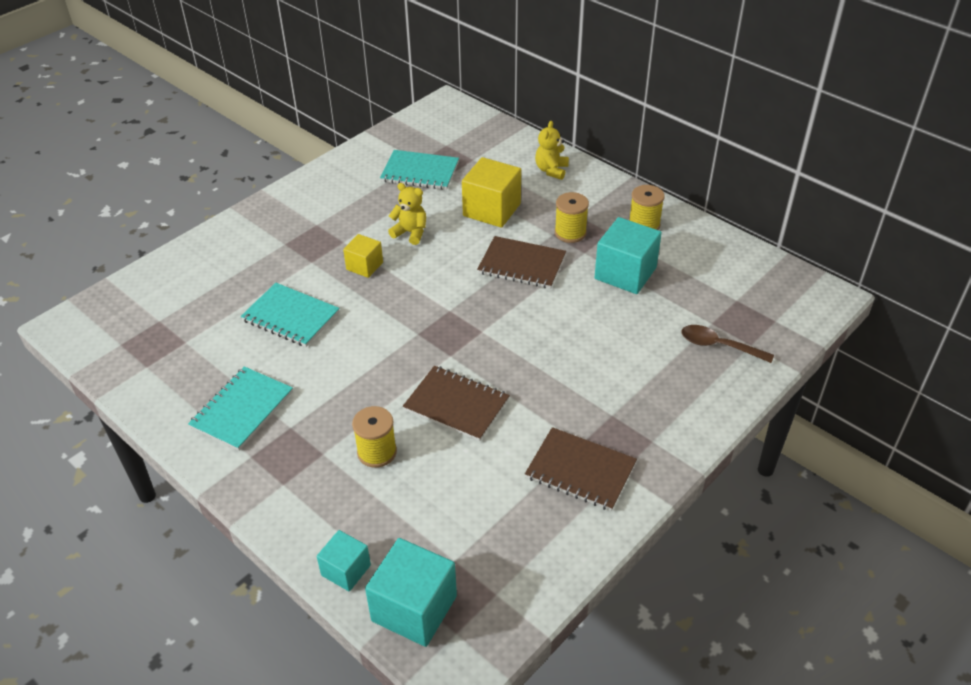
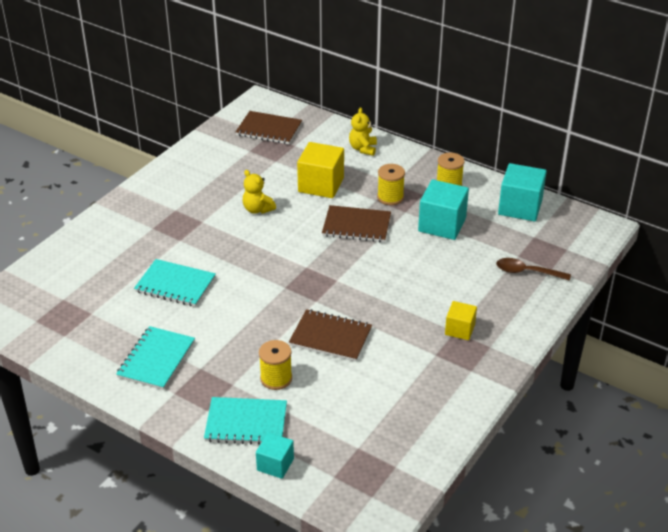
camera: 10 degrees left, 5 degrees down
yellow cube [343,234,383,278] -> yellow cube moved to [445,301,477,340]
turquoise cube [365,538,457,647] -> turquoise cube moved to [498,163,547,222]
turquoise notebook [380,150,459,190] -> turquoise notebook moved to [204,397,287,445]
yellow teddy bear [388,183,426,245] -> yellow teddy bear turned 150 degrees counterclockwise [243,170,276,214]
brown notebook [525,427,637,511] -> brown notebook moved to [236,111,302,144]

